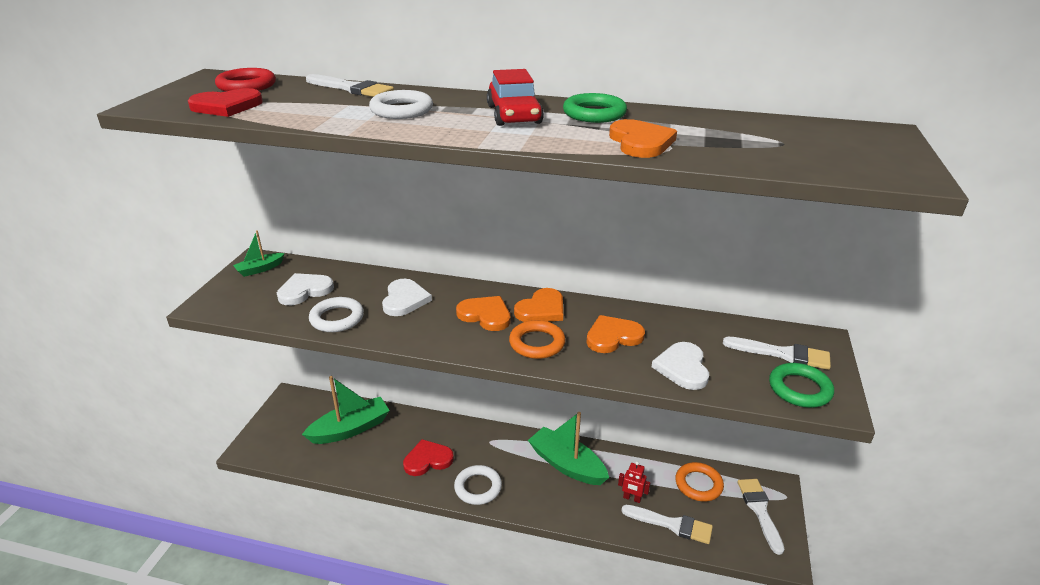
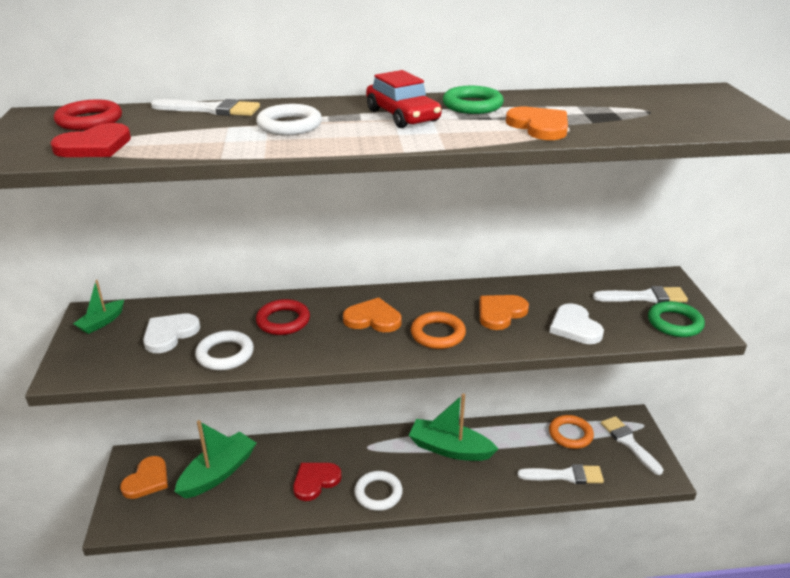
camera: 20 degrees left, 0 degrees up
white heart [382,279,432,316] -> red ring [256,299,310,335]
orange heart [514,288,563,322] -> orange heart moved to [120,456,168,499]
red robot [618,461,650,503] -> none

